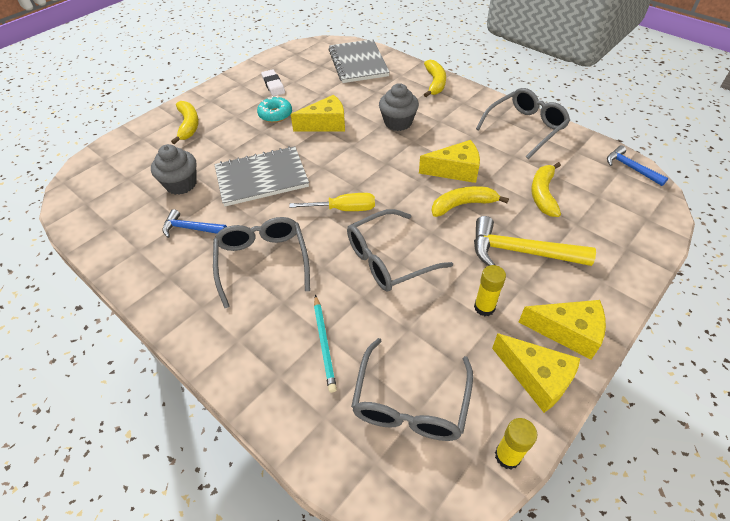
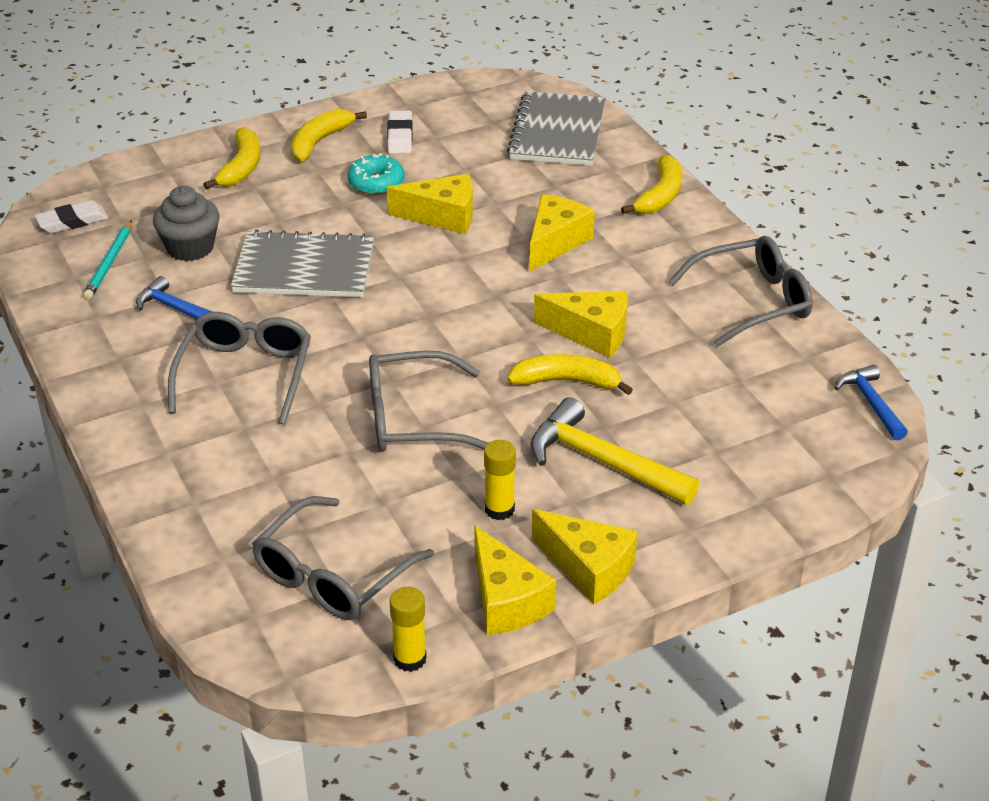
camera: 20 degrees right, 10 degrees down
yellow screwdriver [289,193,375,211] -> none
turquoise pencil [314,295,337,393] -> turquoise pencil moved to [83,220,132,300]
grey cupcake [379,83,419,131] -> yellow cheese [529,194,595,272]
yellow banana [531,162,561,217] -> yellow banana moved to [290,109,367,162]
none -> white eraser [34,200,109,233]

